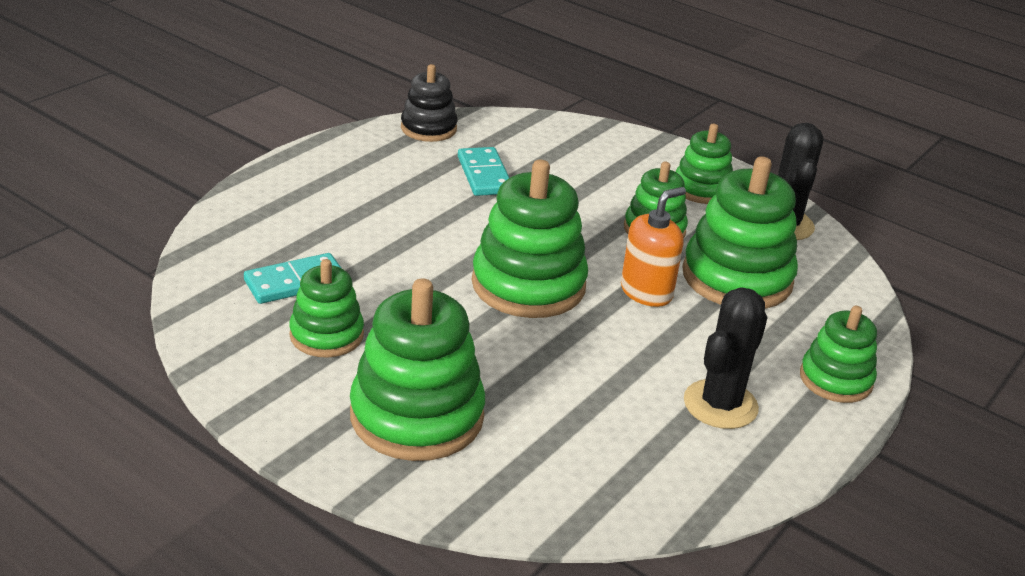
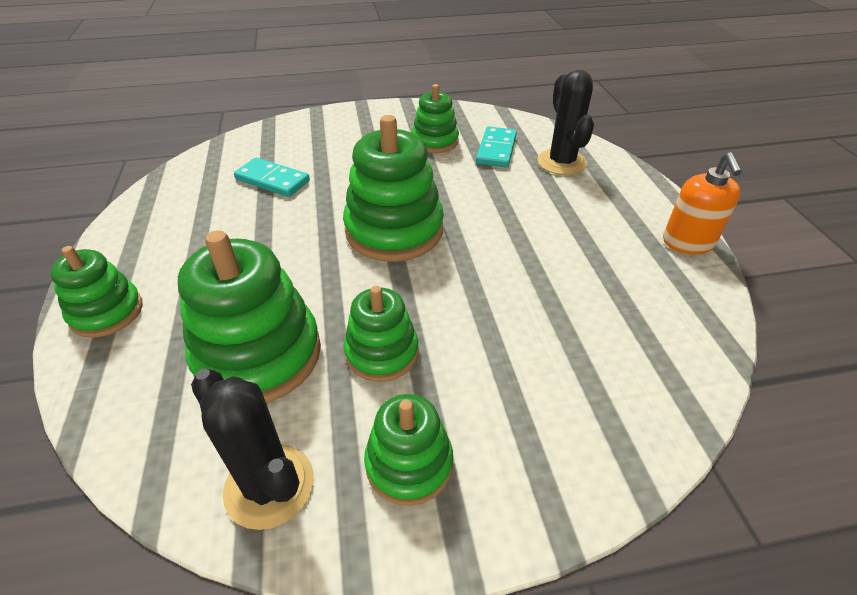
camera: 135 degrees right, 10 degrees up
green stacking toy [350,278,485,461] -> none
black stacking toy [401,64,458,142] -> none
turquoise domino [458,147,509,196] -> turquoise domino moved to [234,157,310,197]
orange soap dispenser [621,187,686,307] -> orange soap dispenser moved to [663,152,742,254]
black cactus [684,287,768,429] -> black cactus moved to [538,70,594,175]

